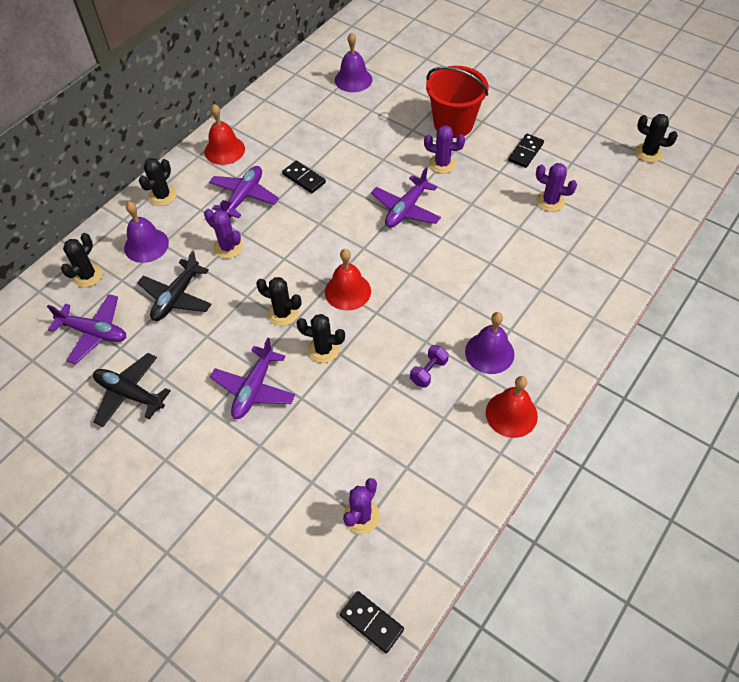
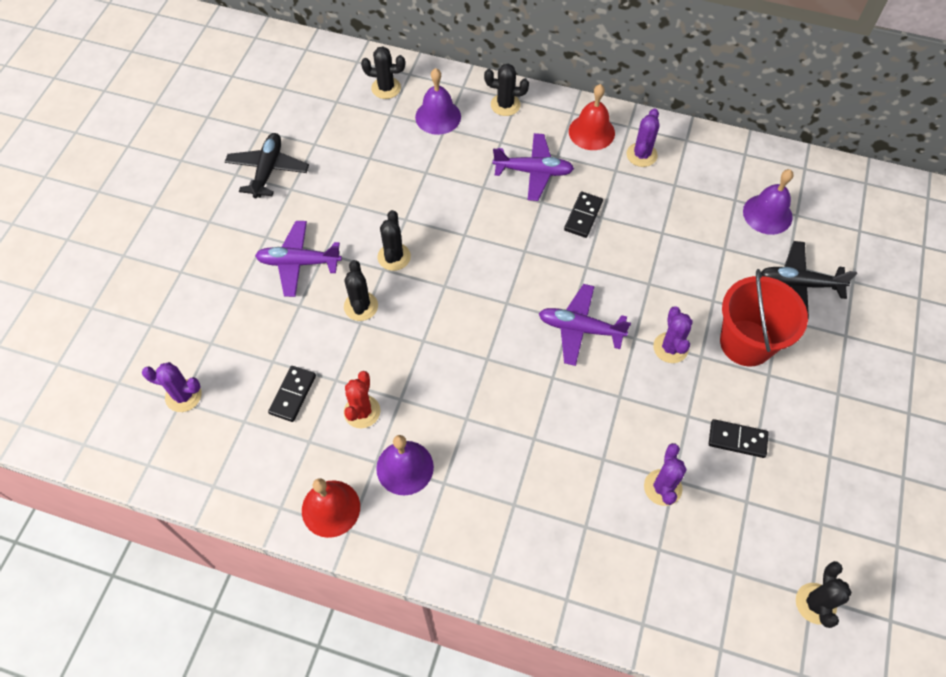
camera: 70 degrees right, 5 degrees up
purple plane [47,294,126,364] -> none
black plane [137,251,212,321] -> black plane moved to [761,241,857,319]
purple cactus [204,209,243,259] -> purple cactus moved to [626,108,659,167]
red bell [325,249,371,311] -> none
black domino [340,591,404,653] -> black domino moved to [268,366,316,422]
purple dumbbell [410,345,449,388] -> red cactus [344,371,380,428]

